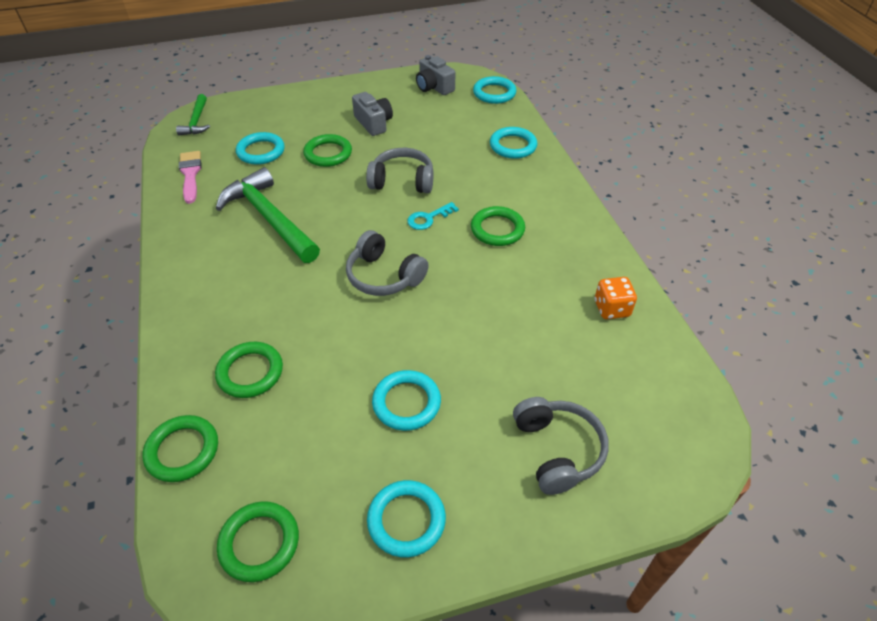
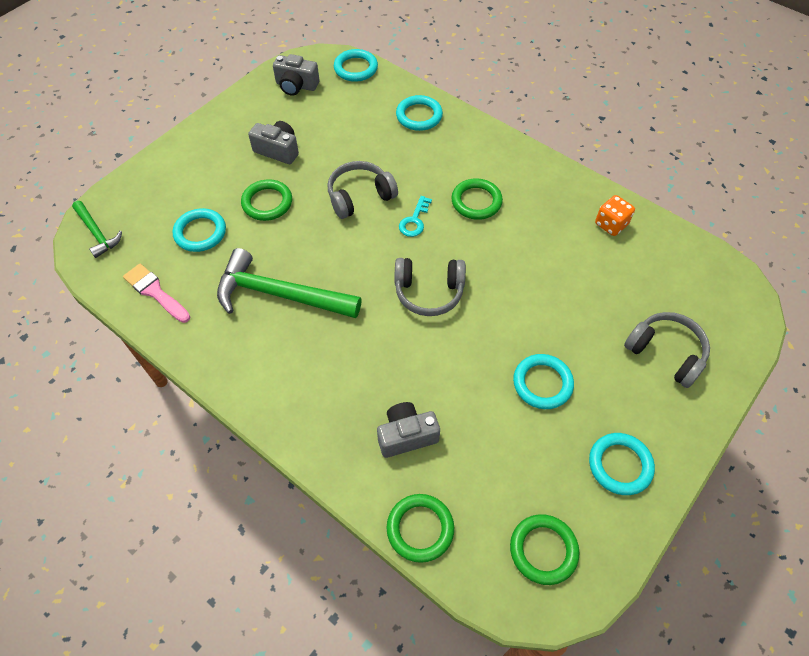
camera: 35 degrees left, 10 degrees up
green ring [215,342,283,398] -> grey camera [377,402,440,458]

